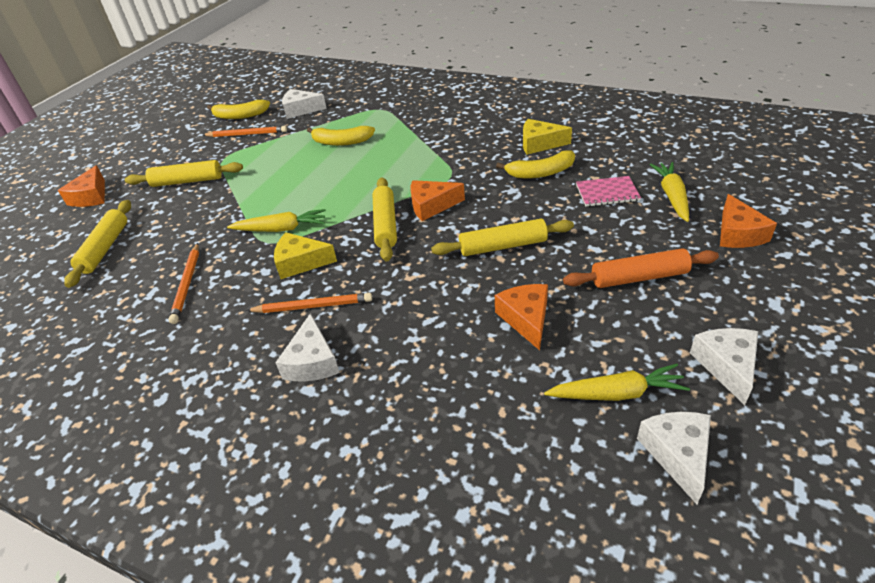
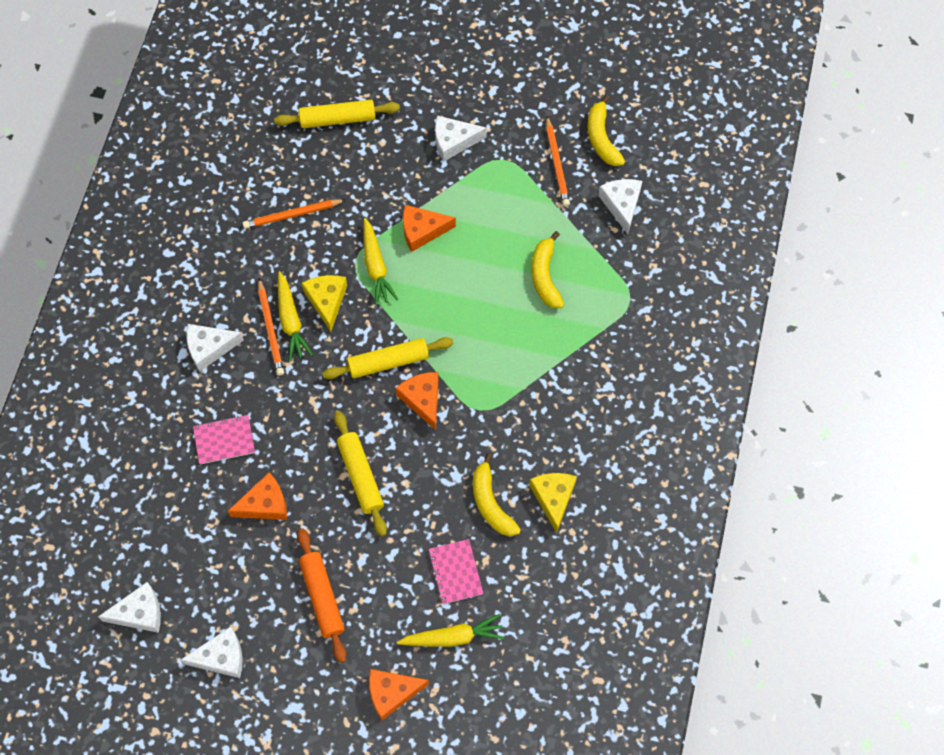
camera: 75 degrees right, 25 degrees up
orange cheese [58,165,105,207] -> orange cheese moved to [403,205,456,252]
yellow rolling pin [125,160,243,187] -> white cheese [435,116,487,162]
yellow carrot [544,364,690,401] -> yellow carrot moved to [278,271,313,361]
none -> pink notebook [193,415,255,464]

